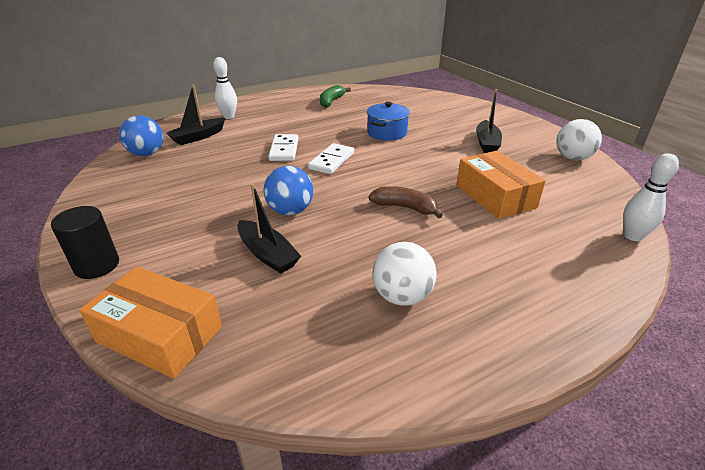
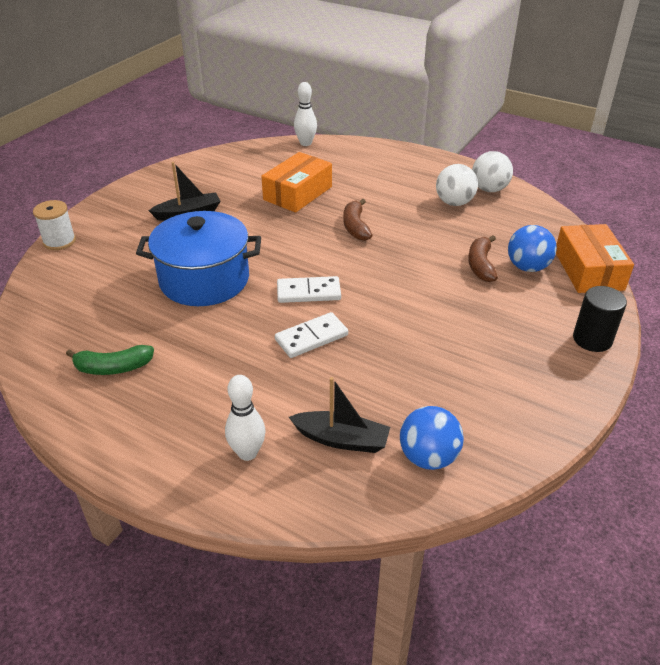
camera: 120 degrees left, 5 degrees up
black boat [237,183,301,274] -> brown banana [468,235,498,282]
blue ball [263,166,313,215] -> blue ball moved to [508,225,557,272]
blue pot [367,102,410,141] -> blue pot [136,211,261,306], size x1.71
white ball [556,119,602,161] -> white ball moved to [472,151,513,192]
none -> white spool [33,200,76,250]

